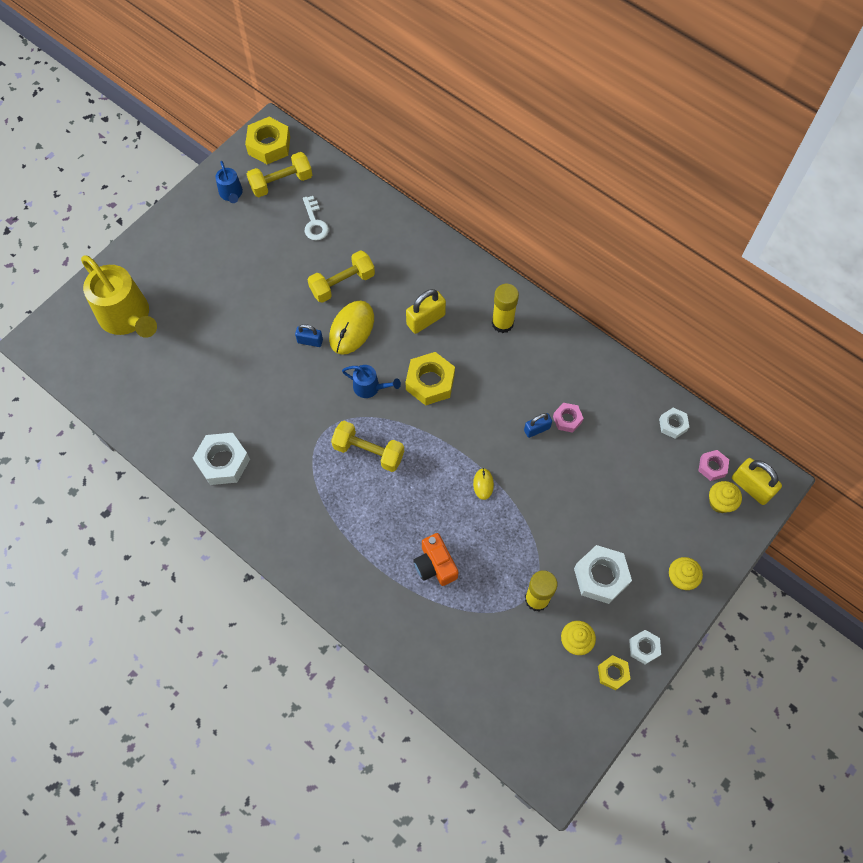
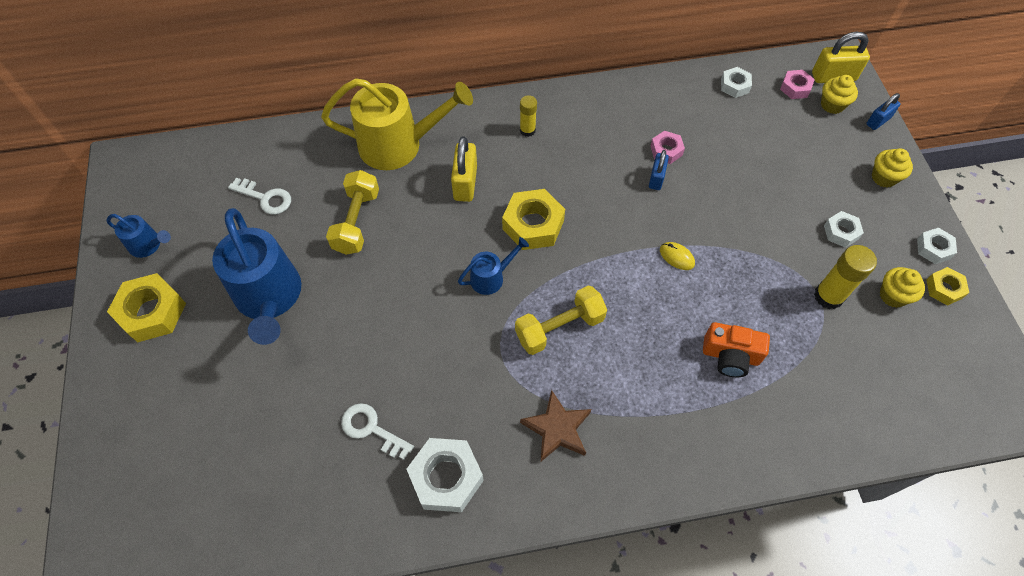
camera: 50 degrees left, 5 degrees down
yellow watering can [81,255,157,338] -> yellow watering can moved to [321,78,473,170]
yellow nut [245,117,290,164] -> yellow nut moved to [107,273,186,342]
yellow dumbbell [247,152,312,197] -> none
blue padlock [295,324,323,347] -> blue padlock moved to [866,93,901,130]
yellow mouse [329,300,374,355] -> none
yellow glue stick [492,284,519,333] -> yellow glue stick [520,95,537,137], size x0.62
white nut [574,545,632,604] -> white nut [824,211,864,248], size x0.56
none -> blue watering can [212,208,301,345]
none -> white key [341,403,414,460]
none -> brown star [520,390,591,462]

